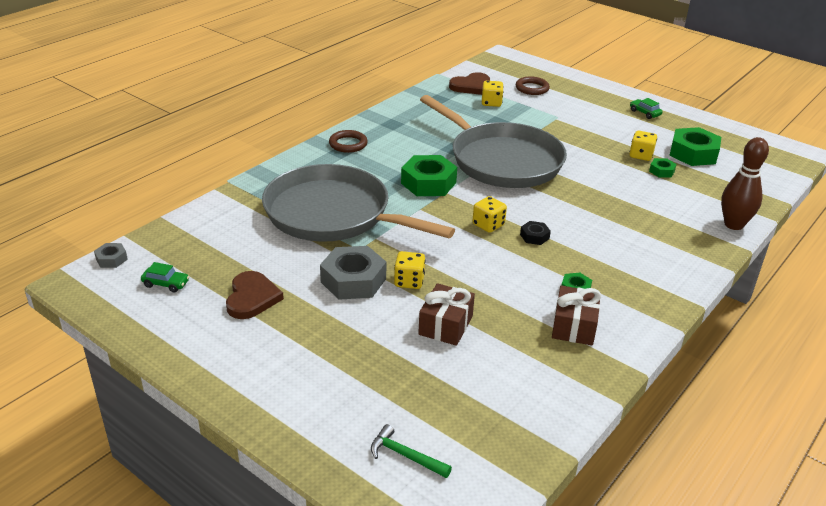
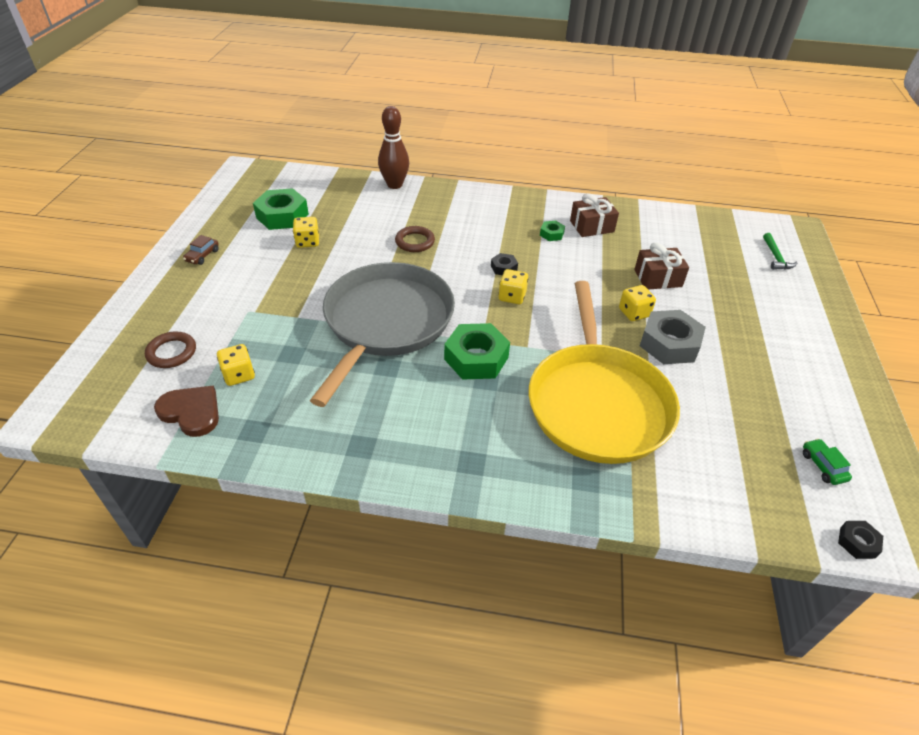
camera: 120 degrees left, 10 degrees up
grey nut [94,243,128,268] -> black nut [838,521,883,559]
brown heart [226,271,284,319] -> none
grey pan [262,164,455,242] -> yellow pan [529,281,680,464]
brown ring [329,130,368,153] -> brown ring moved to [395,226,435,252]
green car [630,98,663,119] -> brown car [183,235,219,265]
green nut [649,158,677,177] -> none

